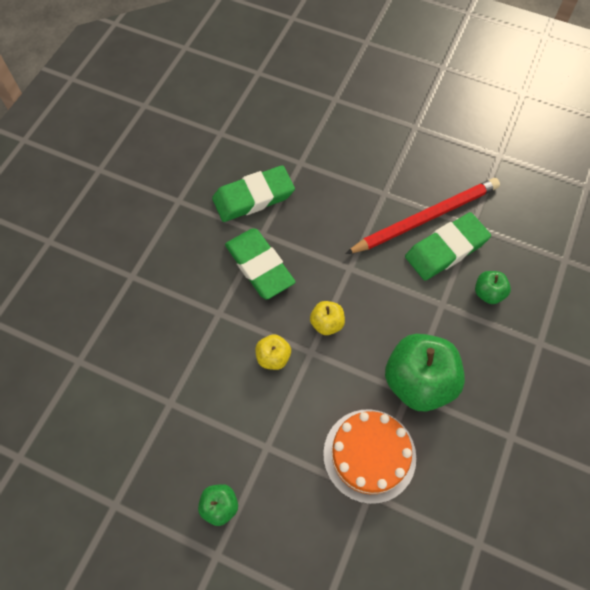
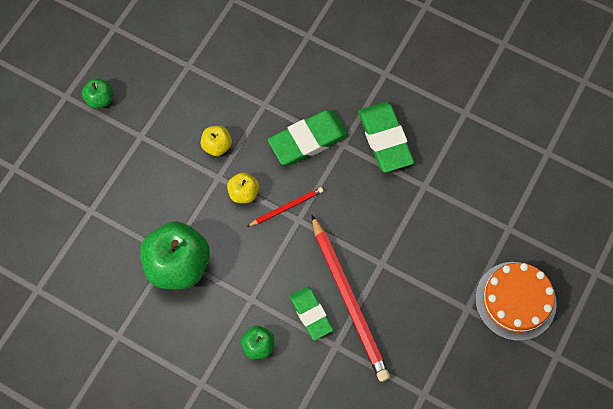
camera: 95 degrees right, 5 degrees up
orange cake [323,409,416,504] -> orange cake moved to [475,262,557,341]
green eraser [405,212,491,280] -> green eraser [289,287,333,340], size x0.65
none -> red pencil [247,187,323,227]

